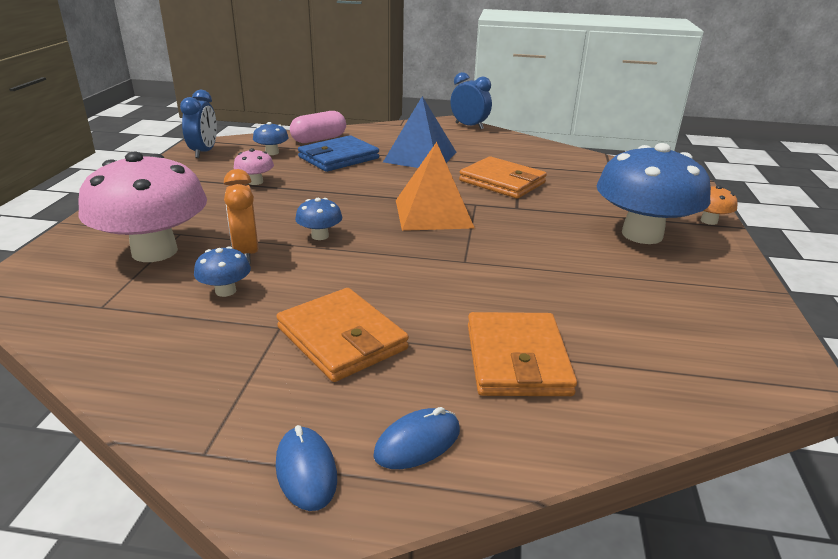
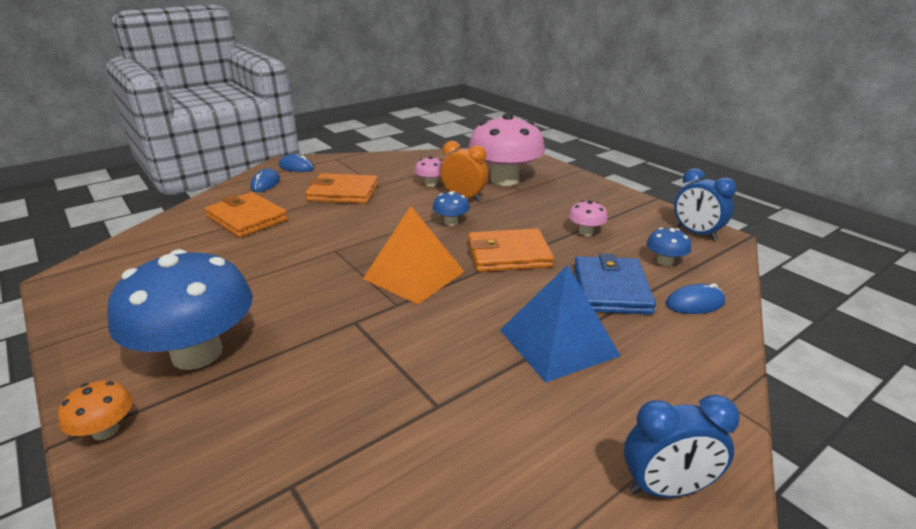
camera: 135 degrees right, 0 degrees up
blue mushroom [194,246,251,297] -> pink mushroom [415,156,443,187]
pink capsule [290,111,346,143] -> blue mouse [666,283,725,314]
orange wallet [459,156,547,199] -> orange wallet moved to [468,228,554,272]

